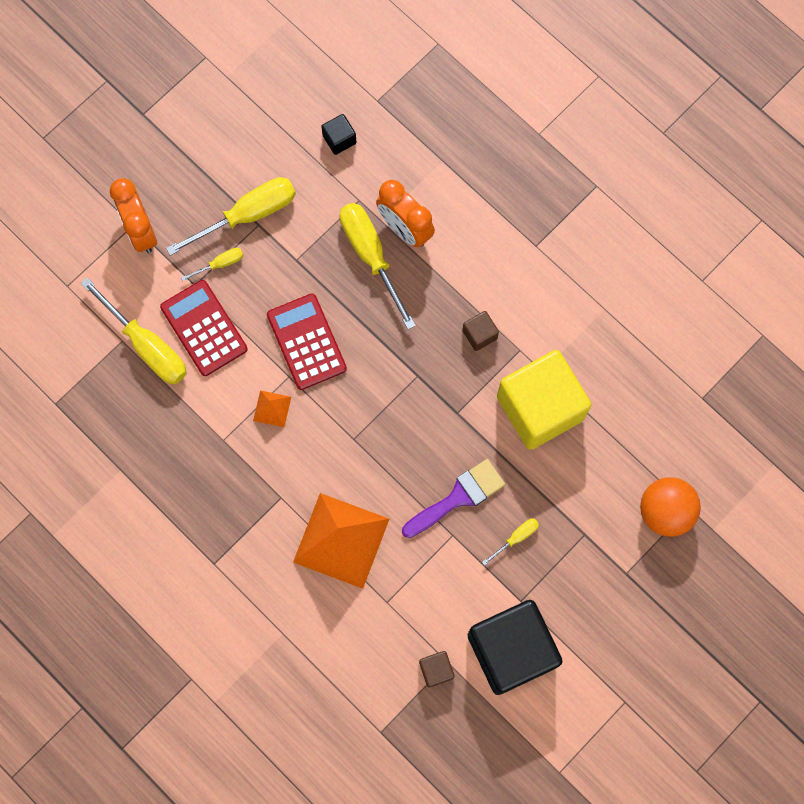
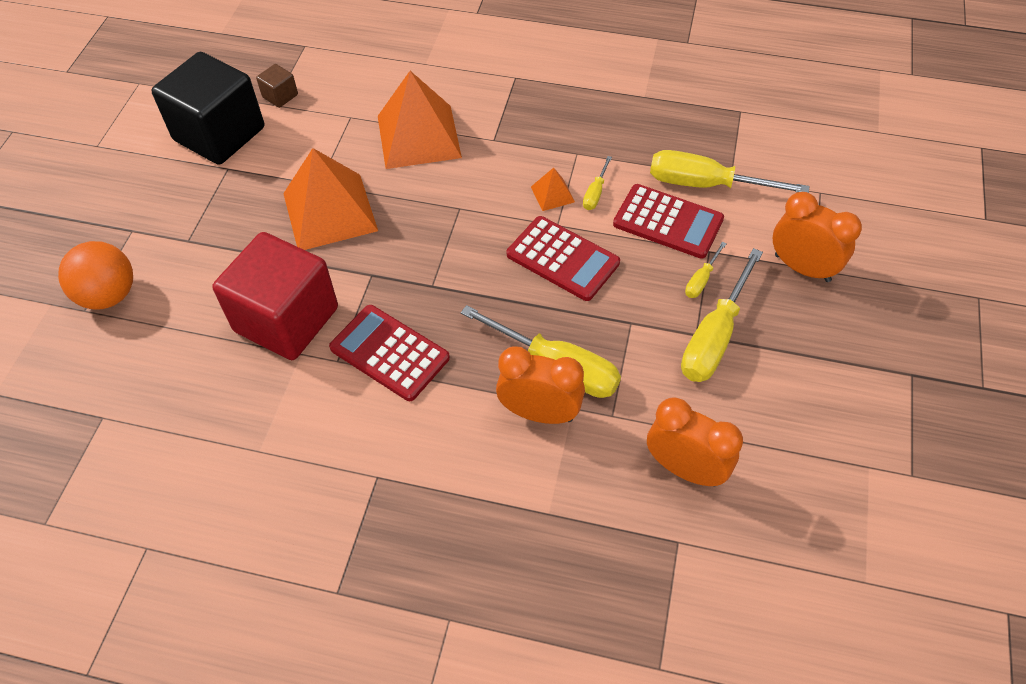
camera: 150 degrees right, 20 degrees down
black cube [321,114,356,155] -> orange clock [647,397,743,486]
purple brush [402,459,505,538] -> orange pyramid [283,148,378,250]
brown cube [462,311,499,351] -> red calculator [329,305,450,401]
yellow screwdriver [482,518,539,566] -> yellow screwdriver moved to [583,156,612,210]
yellow cube [497,350,591,450] -> red cube [212,232,338,360]

